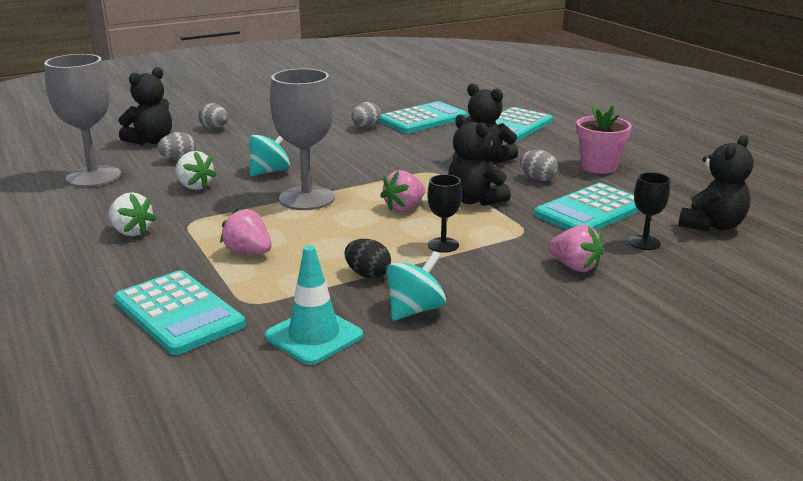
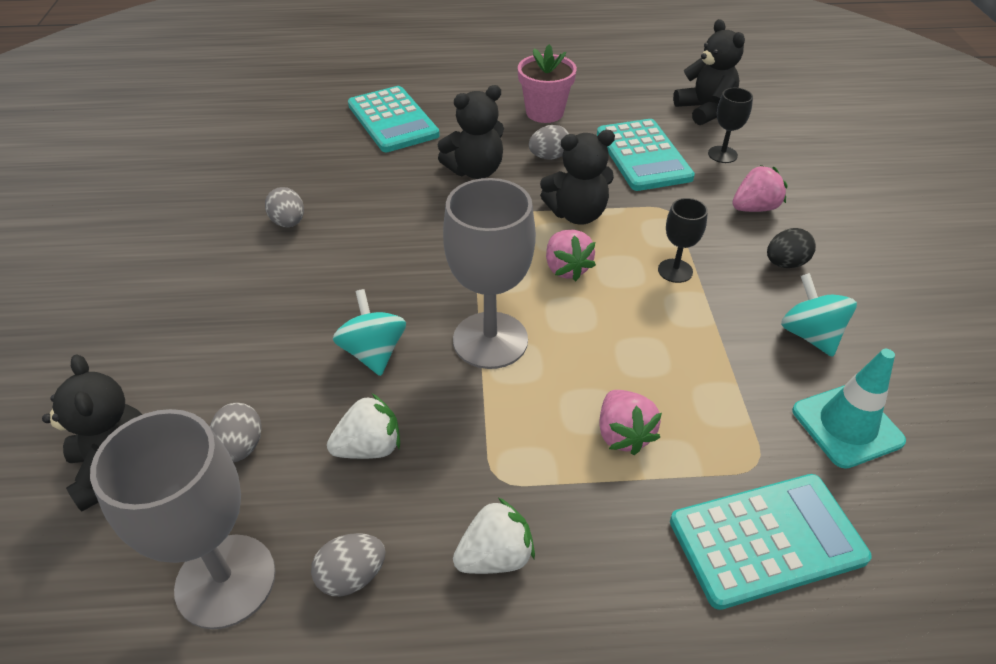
camera: 65 degrees left, 20 degrees up
grey egg [198,103,228,129] -> grey egg moved to [311,533,386,596]
pink strawberry [220,208,272,254] -> pink strawberry turned 75 degrees counterclockwise [599,390,662,455]
black egg [344,239,391,279] -> black egg moved to [767,228,816,268]
turquoise calculator [379,101,468,133] -> none

